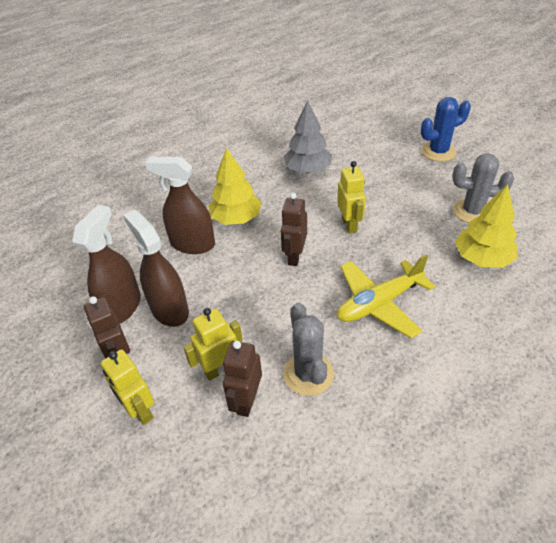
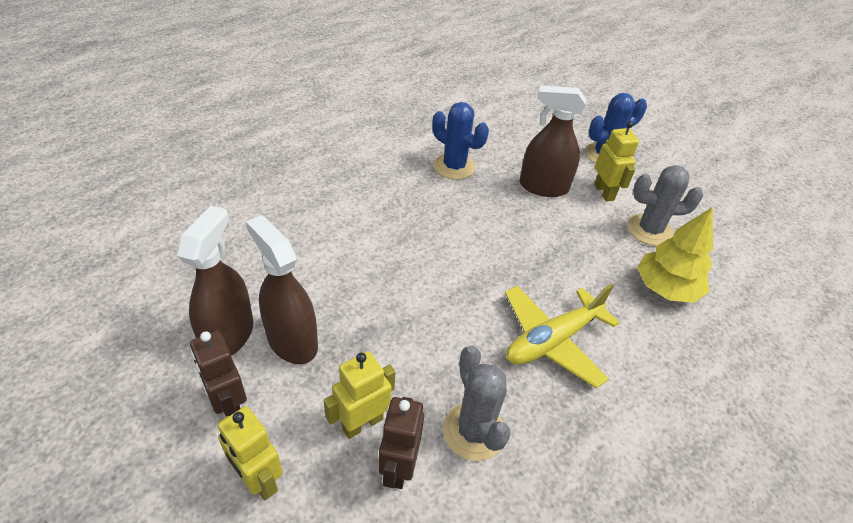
camera: 10 degrees left, 0 degrees up
brown spray bottle [145,157,215,254] -> brown spray bottle moved to [519,85,586,197]
yellow tree [208,148,262,225] -> none
brown robot [281,193,307,266] -> none
grey tree [284,100,332,173] -> blue cactus [432,102,489,180]
yellow robot [337,161,366,233] -> yellow robot moved to [594,121,639,202]

